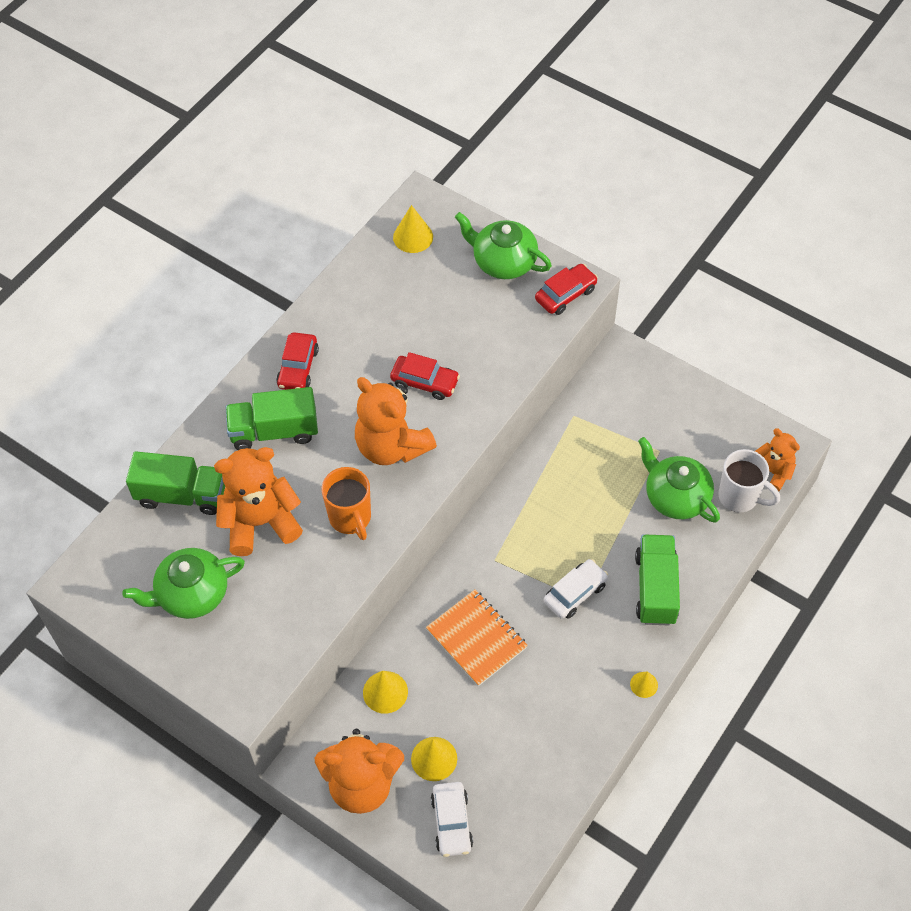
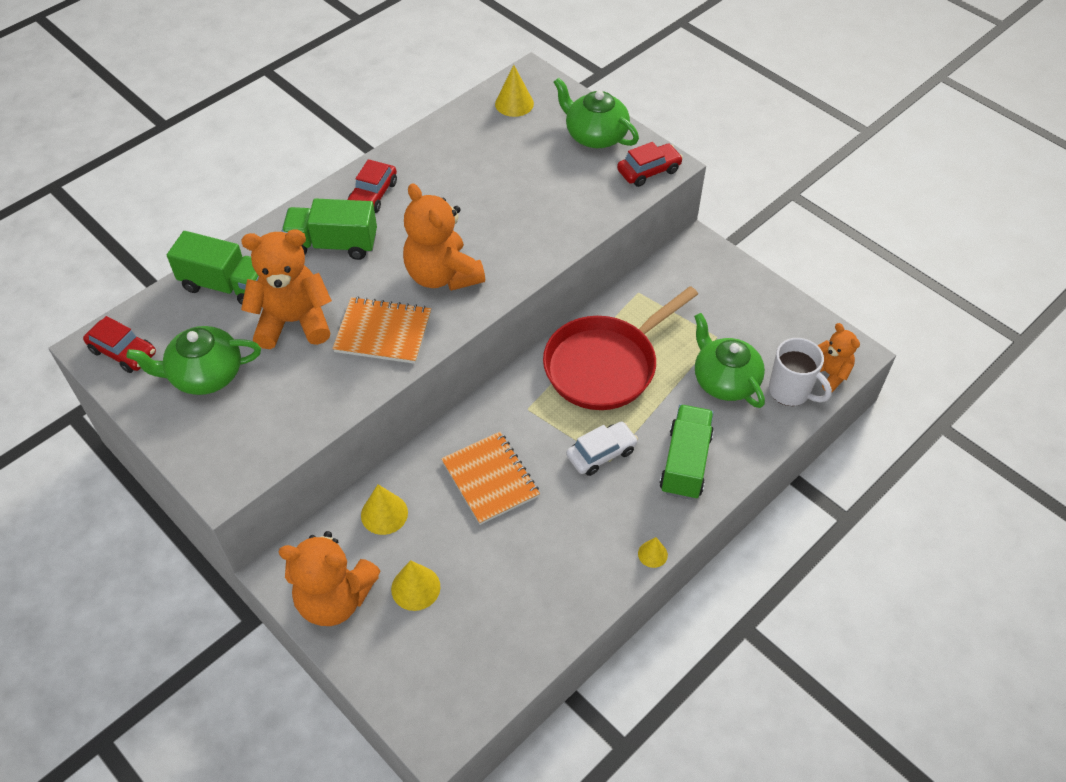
camera: 10 degrees right, 5 degrees down
orange mug [321,467,371,540] -> orange notebook [332,297,431,364]
red car [390,352,460,400] -> red car moved to [83,316,156,373]
white car [431,782,473,857] -> none
none -> red pan [543,286,698,410]

